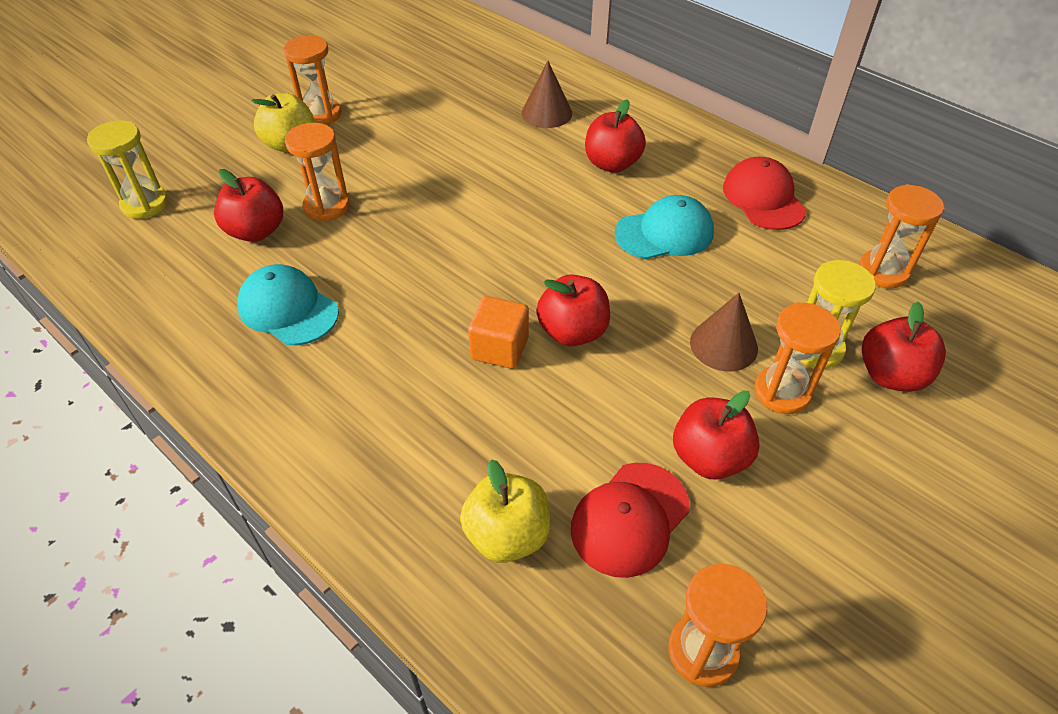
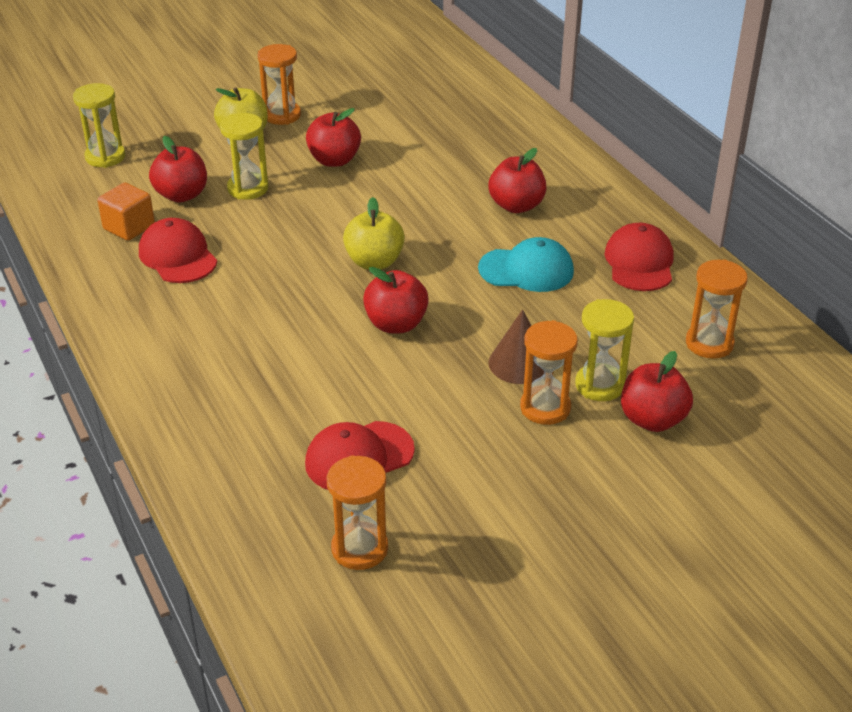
camera: 20 degrees right, 10 degrees down
turquoise cap [237,264,339,345] -> red cap [139,218,217,283]
orange hourglass [285,123,350,222] -> yellow hourglass [220,113,269,200]
yellow apple [460,459,551,563] -> yellow apple moved to [343,197,405,270]
orange cube [468,296,529,369] -> orange cube moved to [97,182,155,241]
brown cone [521,61,572,128] -> none
red apple [673,391,760,480] -> red apple moved to [306,108,361,167]

